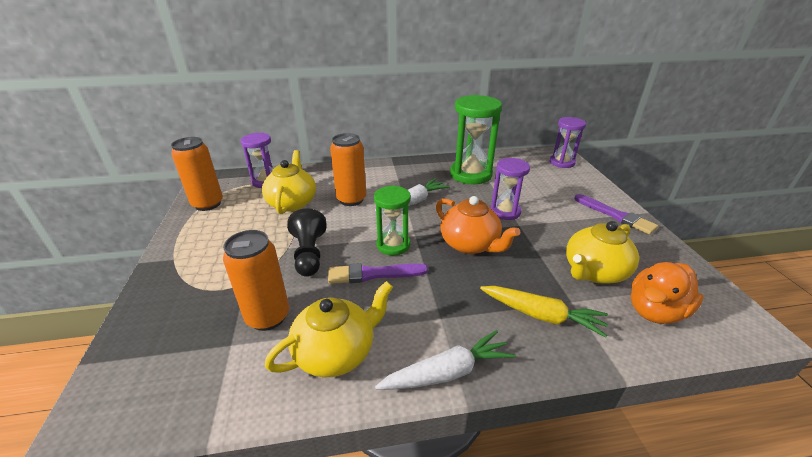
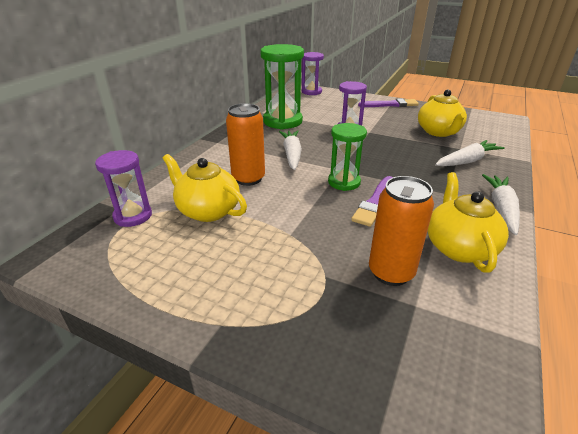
camera: 55 degrees left, 0 degrees up
orange can [171,137,223,211] -> none
black pawn [287,208,327,277] -> none
orange teapot [436,196,520,254] -> none
yellow carrot [480,286,608,338] -> white carrot [435,140,505,166]
orange duck [631,262,704,324] -> none

